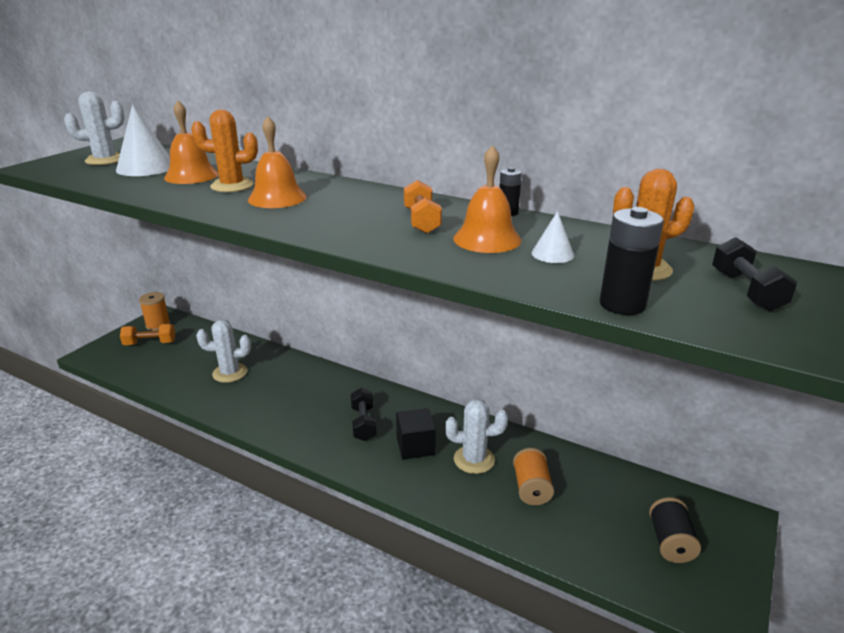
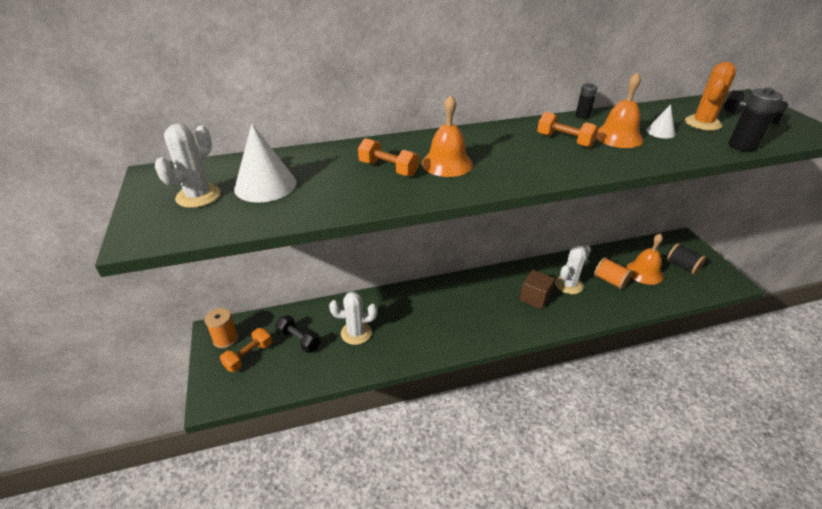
camera: 45 degrees left, 10 degrees up
orange bell [164,101,219,184] -> orange bell moved to [626,233,664,285]
orange cactus [191,110,258,192] -> orange dumbbell [358,138,419,177]
white cactus [196,320,251,383] -> white cactus turned 45 degrees clockwise [329,291,377,345]
black dumbbell [351,388,377,441] -> black dumbbell moved to [275,315,321,353]
black cube [396,408,436,460] -> brown cube [520,270,555,309]

